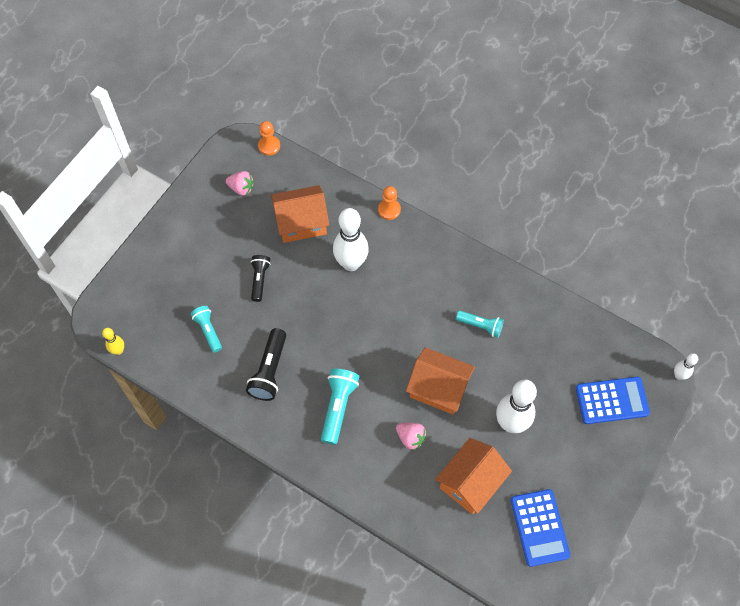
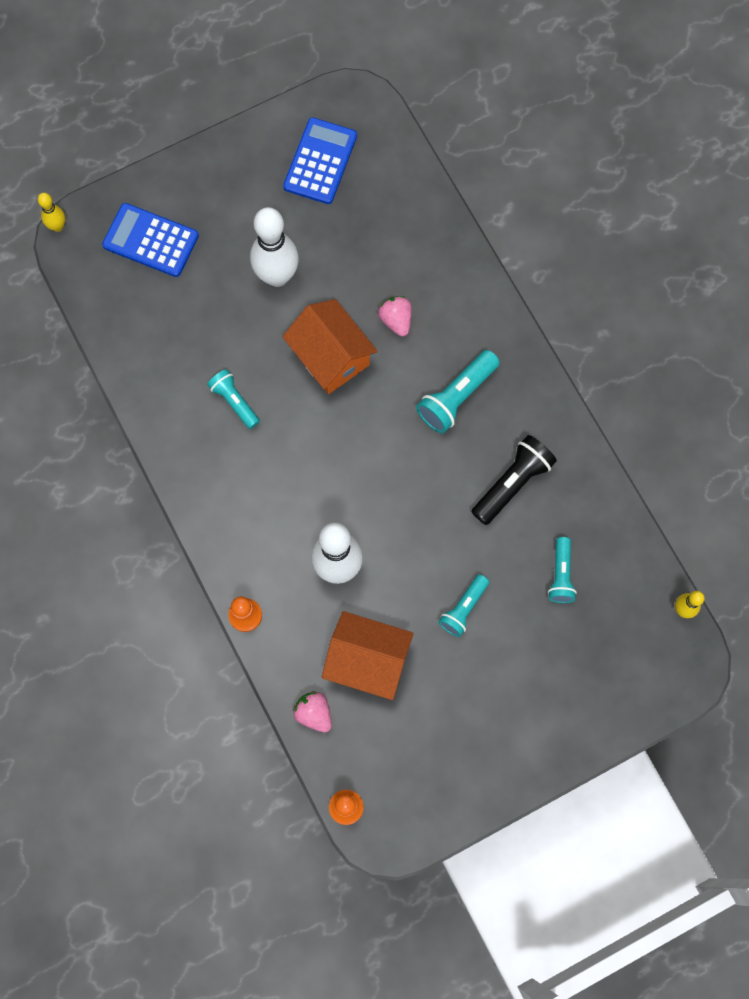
camera: 150 degrees left, 10 degrees up
pink strawberry [226,171,254,196] -> pink strawberry moved to [293,691,332,732]
black flashlight [251,255,271,302] -> turquoise flashlight [438,574,489,637]
orange house [435,438,512,514] -> none
white bowling pin [674,353,698,380] -> yellow bowling pin [38,193,65,232]

